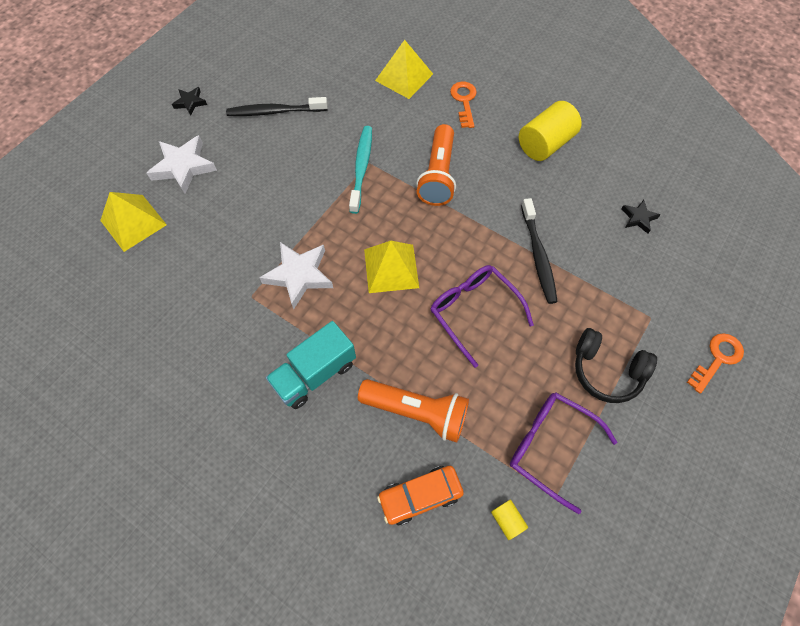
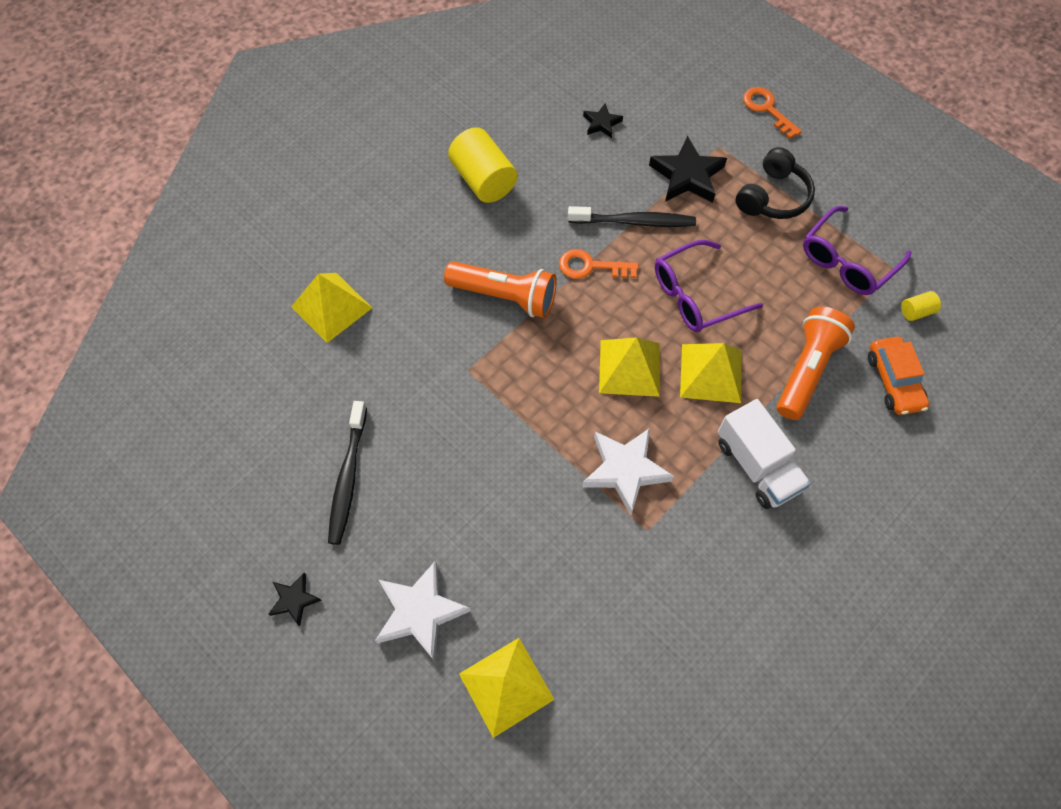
camera: 80 degrees left, 0 degrees up
turquoise truck [266,321,356,409] -> white truck [718,399,811,509]
turquoise toothbrush [349,126,372,214] -> none
orange key [450,81,477,128] -> orange key moved to [559,249,639,279]
none -> black star [649,136,727,203]
none -> yellow pyramid [680,343,741,403]

